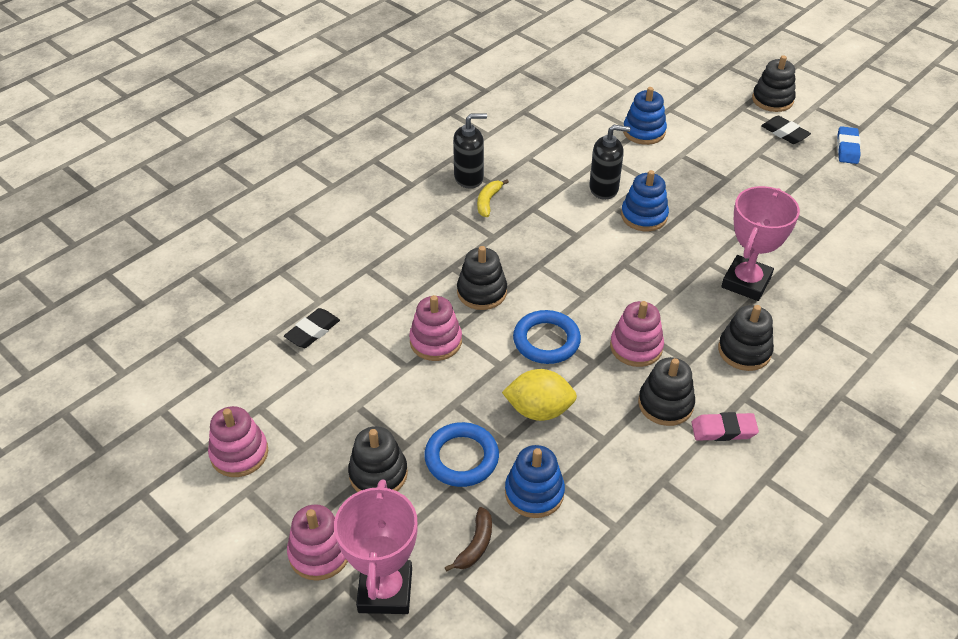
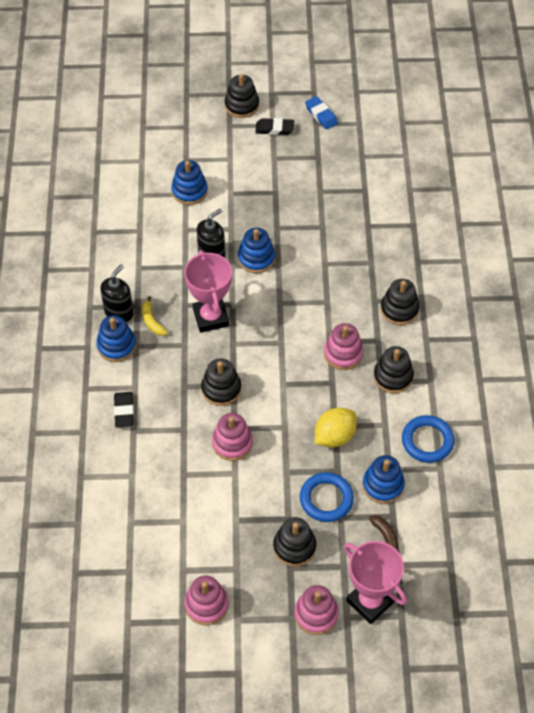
camera: 45 degrees left, 10 degrees up
black eraser [284,308,340,348] -> black eraser moved to [114,392,134,427]
blue ring [513,310,581,364] -> blue ring moved to [402,415,455,463]
pink eraser [691,412,759,441] -> none
pink trophy [721,186,800,301] -> pink trophy moved to [184,250,232,333]
none -> blue stacking toy [96,315,136,362]

